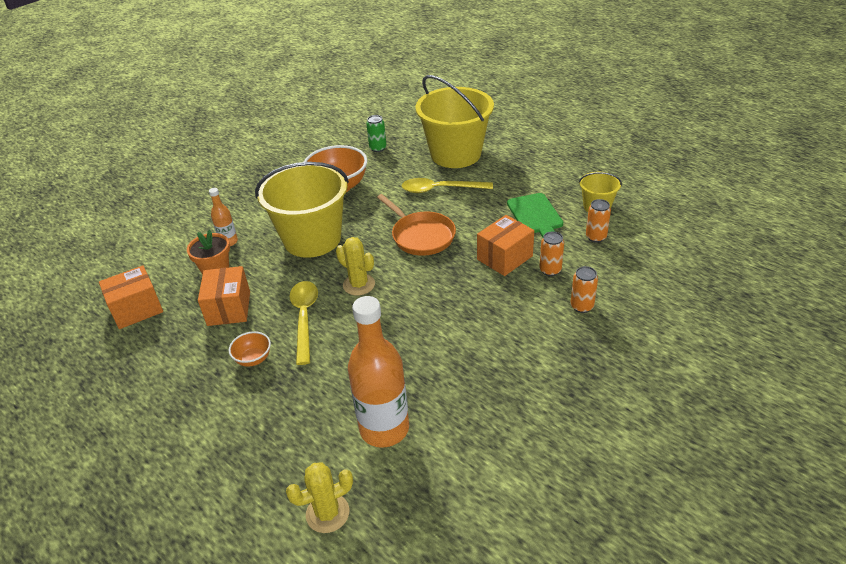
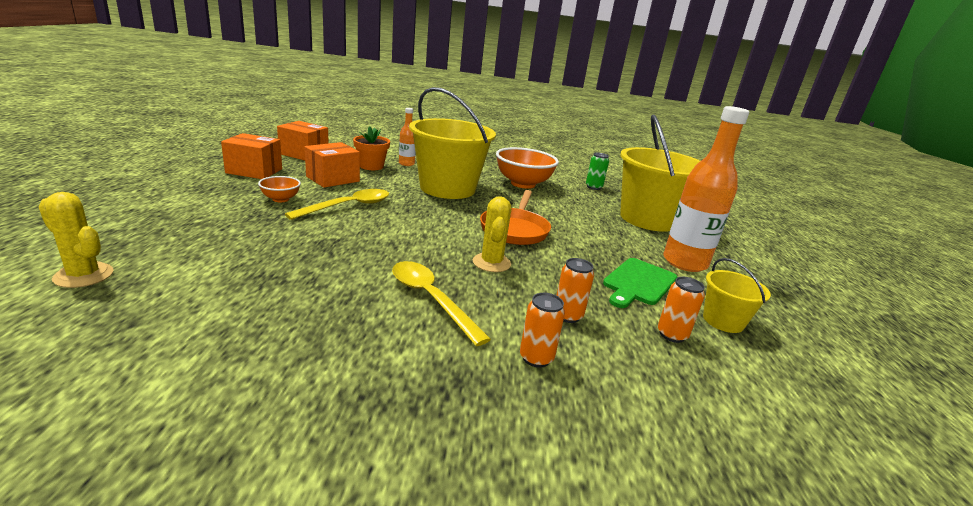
camera: 45 degrees right, 15 degrees down
yellow cactus [336,237,375,295] -> yellow cactus moved to [473,196,511,272]
orange bottle [348,296,409,448] -> orange bottle moved to [663,106,750,272]
yellow spoon [402,178,493,193] -> yellow spoon moved to [392,261,491,346]
orange box [477,215,534,276] -> orange box moved to [221,133,282,179]

